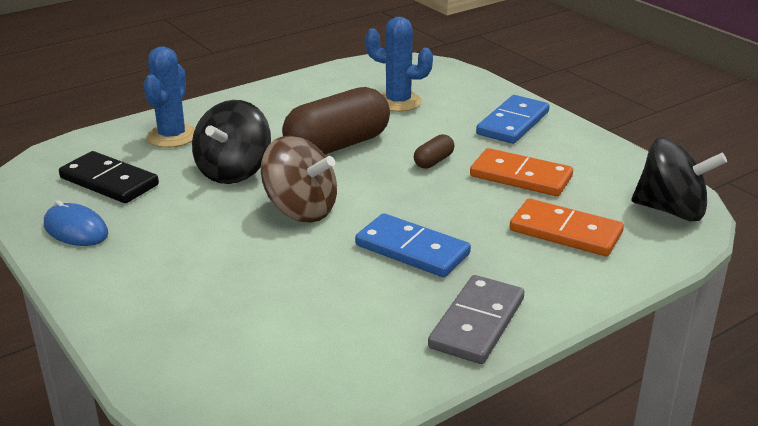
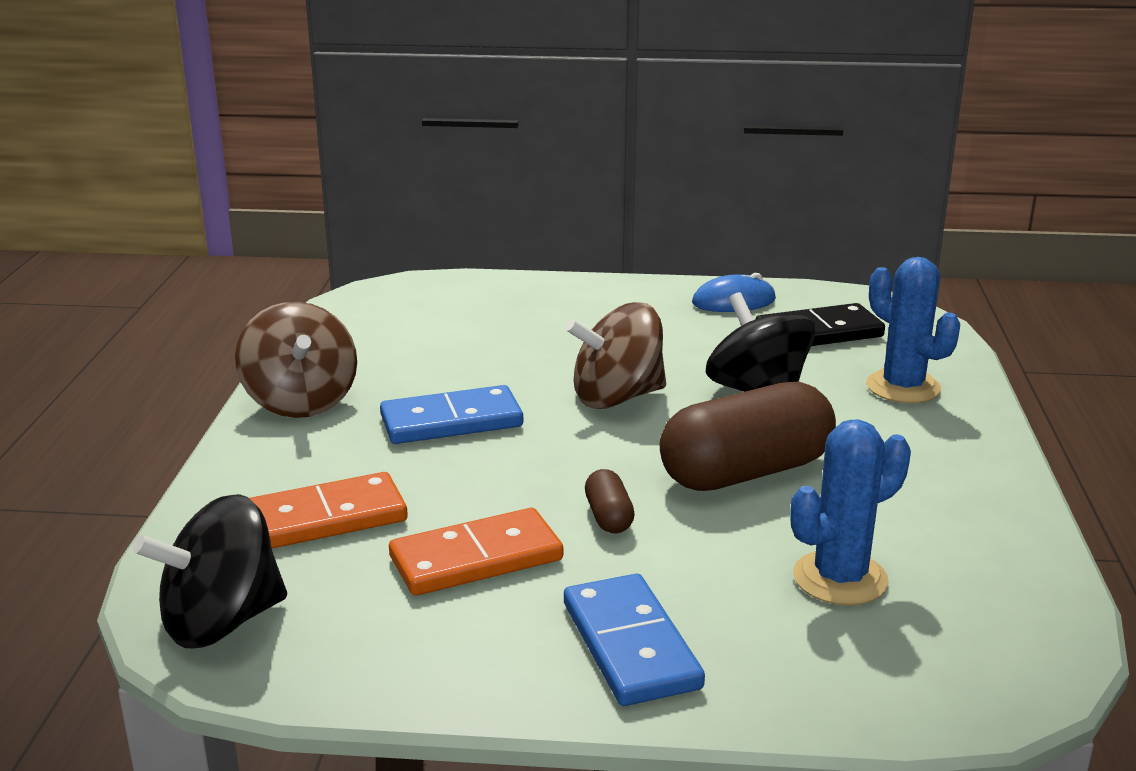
camera: 130 degrees right, 5 degrees down
brown capsule [282,87,390,155] -> brown capsule turned 60 degrees clockwise [660,382,836,491]
grey domino [428,275,524,364] -> brown spinning top [235,302,357,418]

